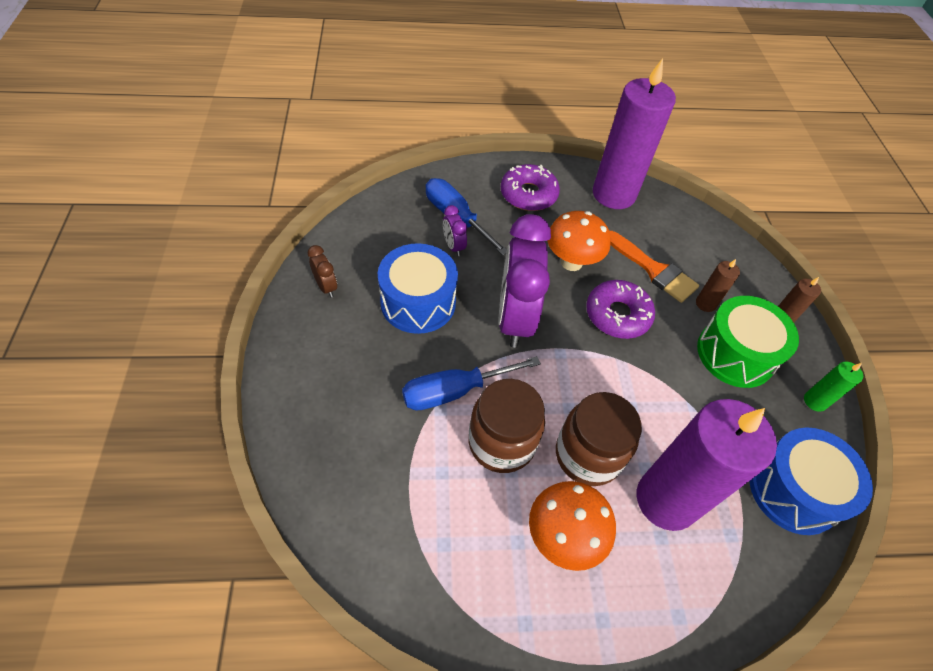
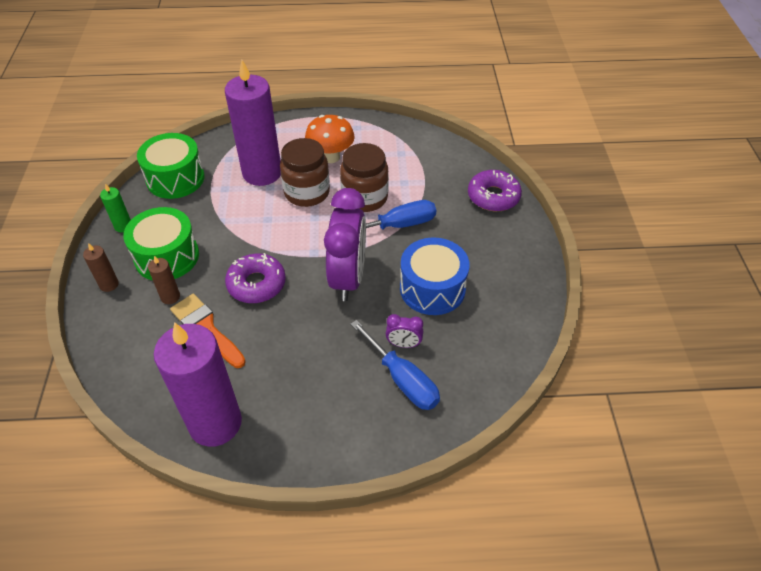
camera: 175 degrees left, 5 degrees down
brown clock [308,245,337,297] -> none
purple clock [443,205,467,256] -> purple clock turned 120 degrees clockwise [386,314,423,348]
purple donut [501,164,560,211] -> purple donut moved to [468,170,522,211]
orange mushroom [547,211,611,271] -> none
blue drum [749,428,873,535] -> green drum [137,133,205,199]

